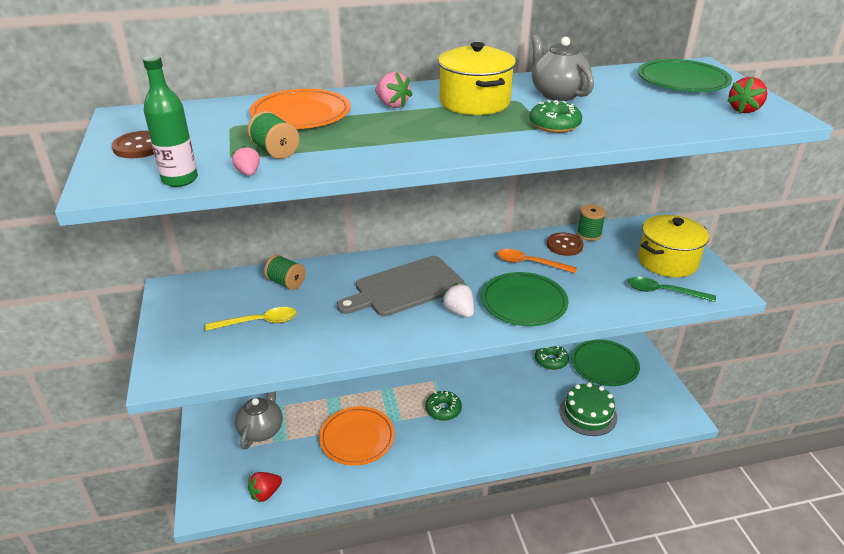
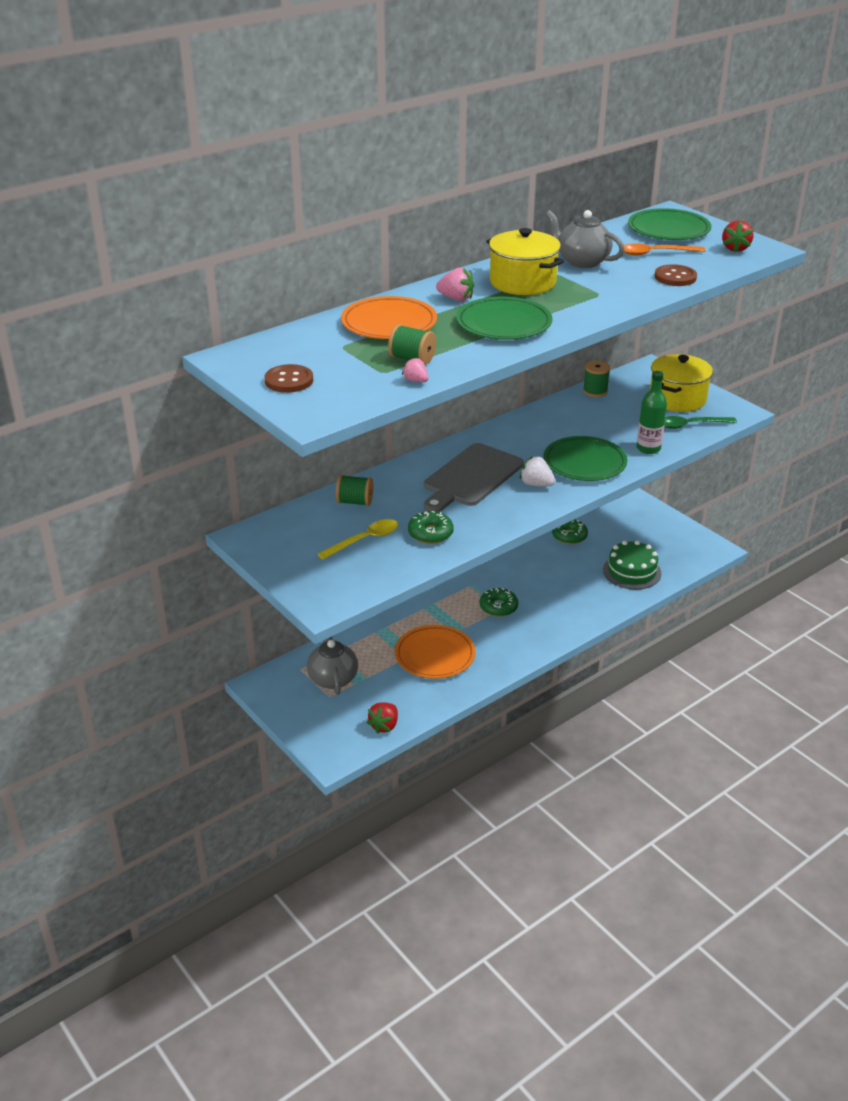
camera: 25 degrees left, 0 degrees up
green bottle [143,55,198,187] -> green bottle moved to [637,371,667,454]
orange spoon [497,249,577,273] -> orange spoon moved to [624,244,706,256]
green donut [529,100,582,133] -> green donut moved to [408,511,454,544]
brown button [547,232,584,256] -> brown button moved to [655,264,697,286]
green plate [571,339,640,386] -> green plate moved to [456,297,553,340]

